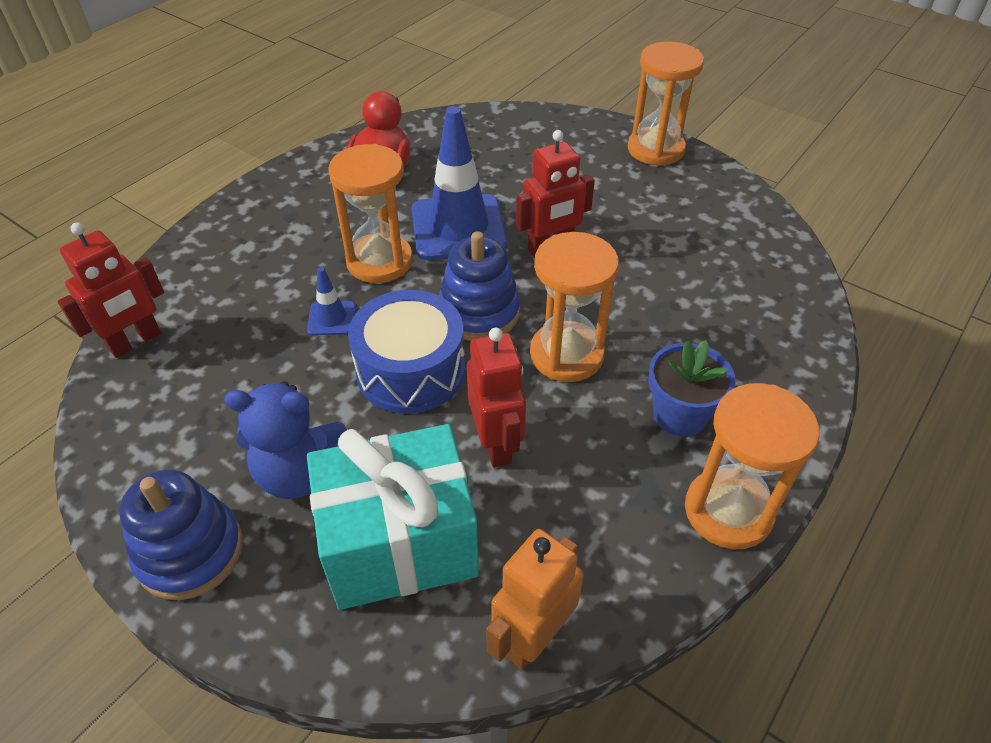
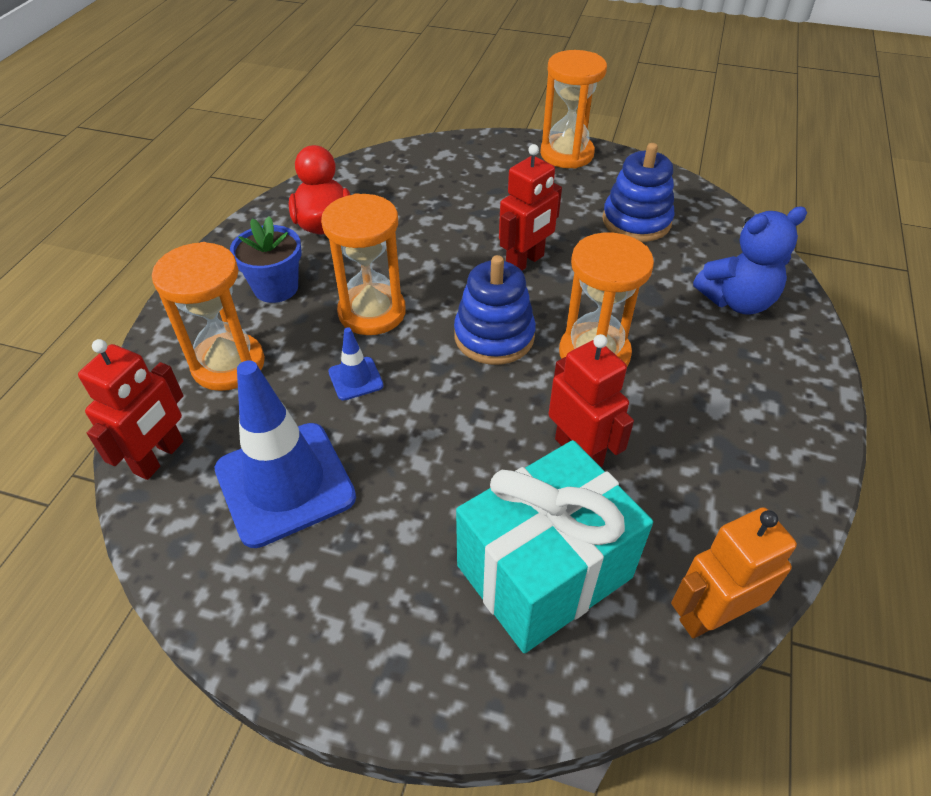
camera: 20 degrees left, 0 degrees up
blue stacking toy [119,470,243,600] -> blue stacking toy moved to [602,143,675,242]
blue teddy bear [224,381,347,499] -> blue teddy bear moved to [693,206,807,315]
blue drum [348,290,465,414] -> none
blue traffic cone [412,106,507,260] -> blue traffic cone moved to [215,361,356,548]
orange robot [486,529,584,670] -> orange robot turned 45 degrees clockwise [671,507,797,638]
blue flower pot [648,340,735,436] -> blue flower pot moved to [230,216,302,303]
orange hourglass [685,383,819,549] -> orange hourglass moved to [152,242,265,391]

